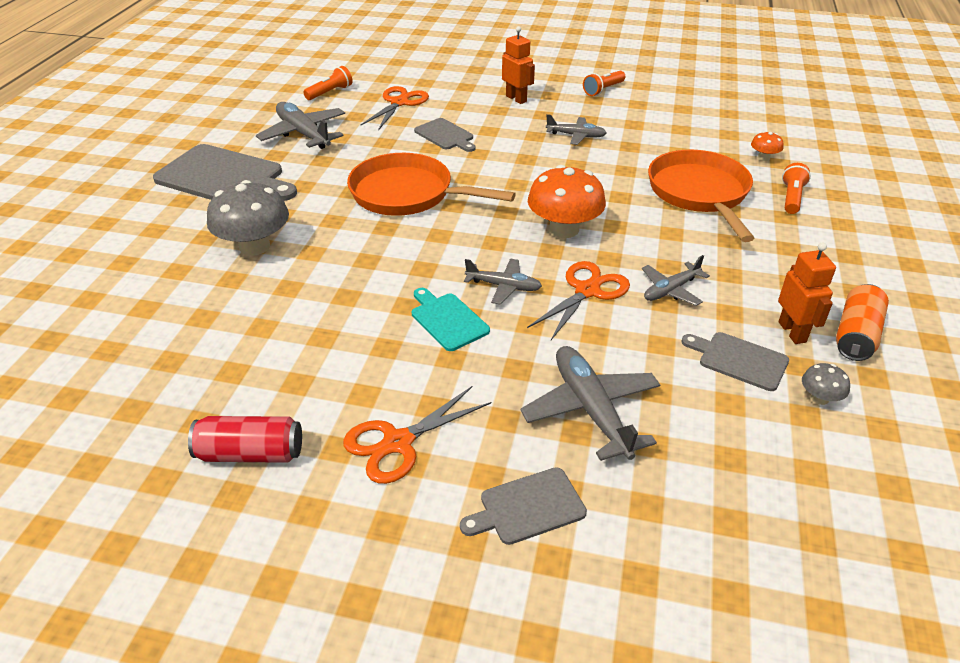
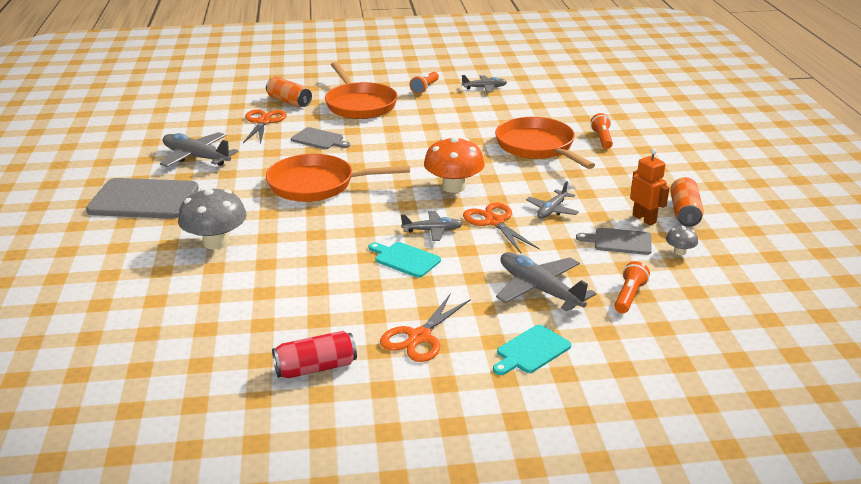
camera: 20 degrees left, 10 degrees down
orange flashlight [303,66,353,100] -> orange flashlight moved to [614,261,650,313]
grey cutting board [460,467,587,545] -> turquoise cutting board [493,325,571,375]
orange robot [502,26,535,104] -> orange pan [325,62,398,119]
orange scissors [527,261,630,340] -> orange scissors turned 45 degrees counterclockwise [463,203,539,253]
grey plane [546,114,606,145] -> grey plane moved to [461,75,507,92]
orange mushroom [751,131,784,161] -> none
none -> orange can [266,77,312,107]

